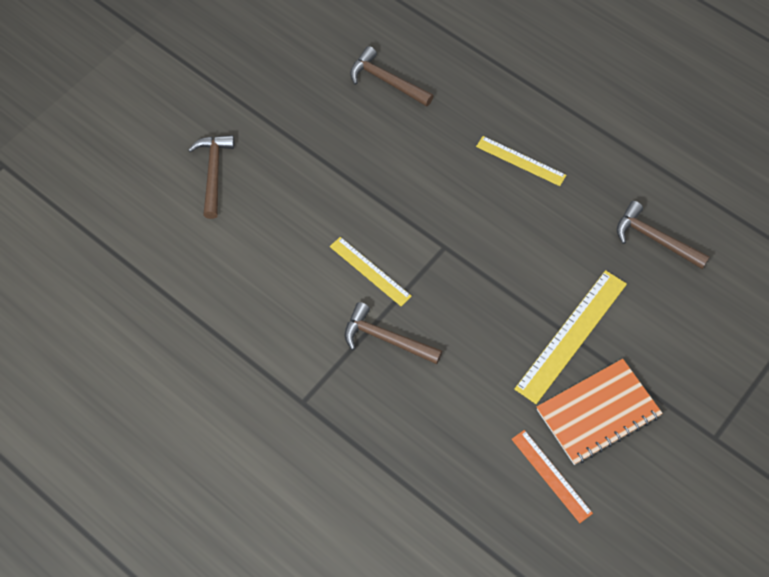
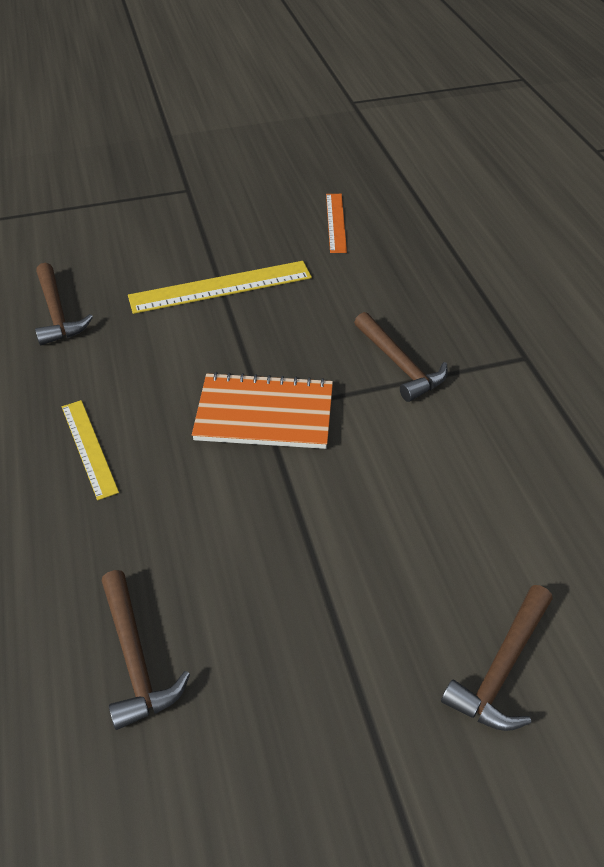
camera: 145 degrees left, 15 degrees down
yellow ruler [330,237,412,306] -> none
orange notebook [537,359,663,465] -> orange notebook moved to [192,372,333,449]

